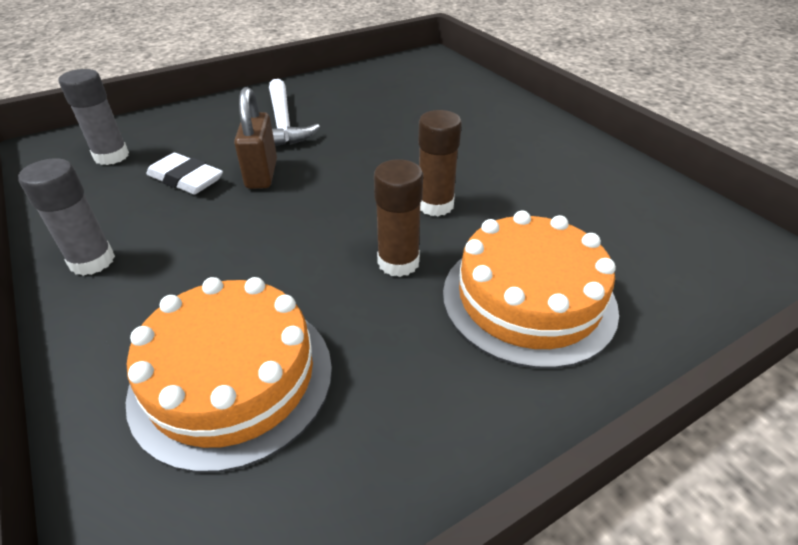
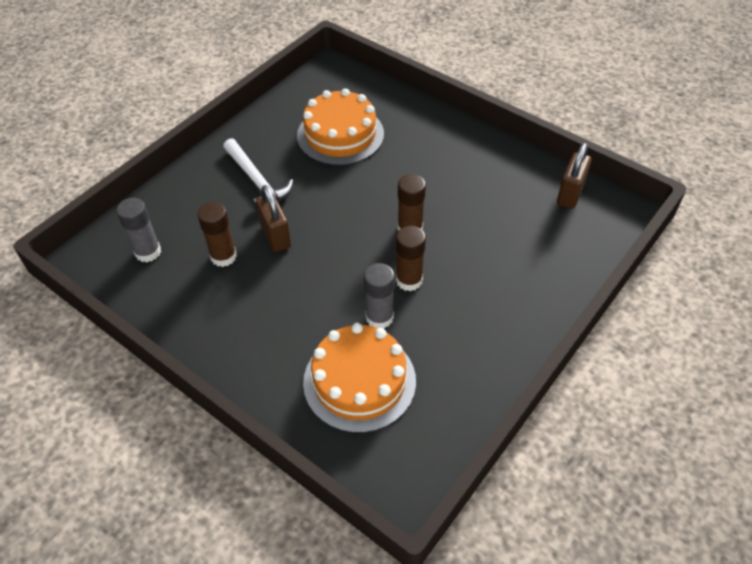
camera: 20 degrees left, 10 degrees up
grey glue stick [18,158,115,276] -> grey glue stick moved to [364,263,395,329]
white eraser [146,153,223,194] -> brown glue stick [198,202,237,267]
orange cake [443,210,619,369] -> orange cake moved to [297,88,384,165]
none -> brown padlock [557,143,592,209]

